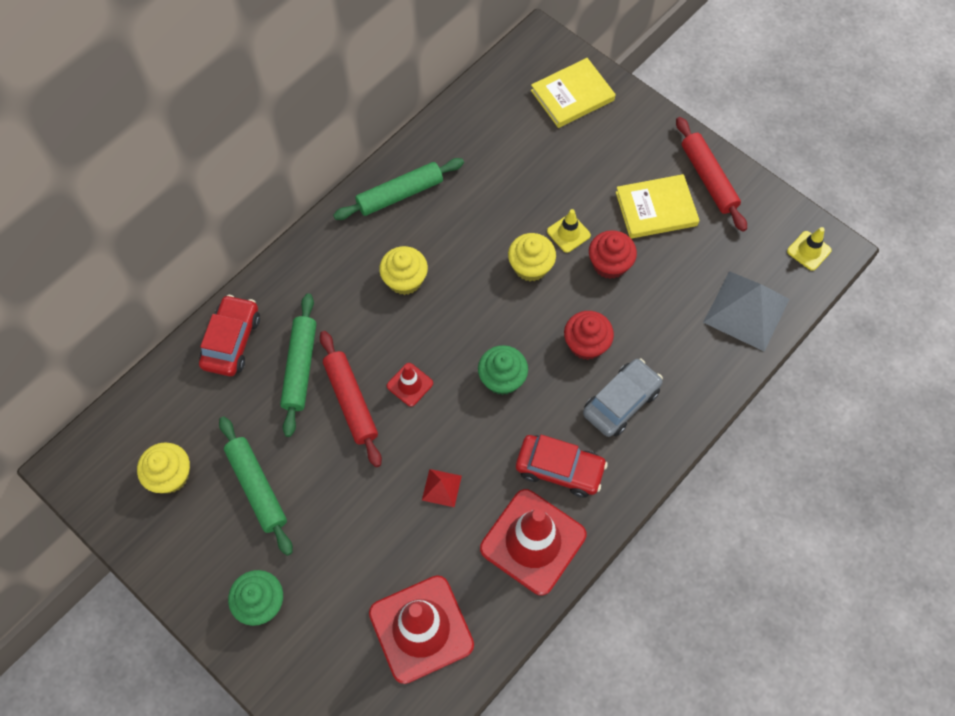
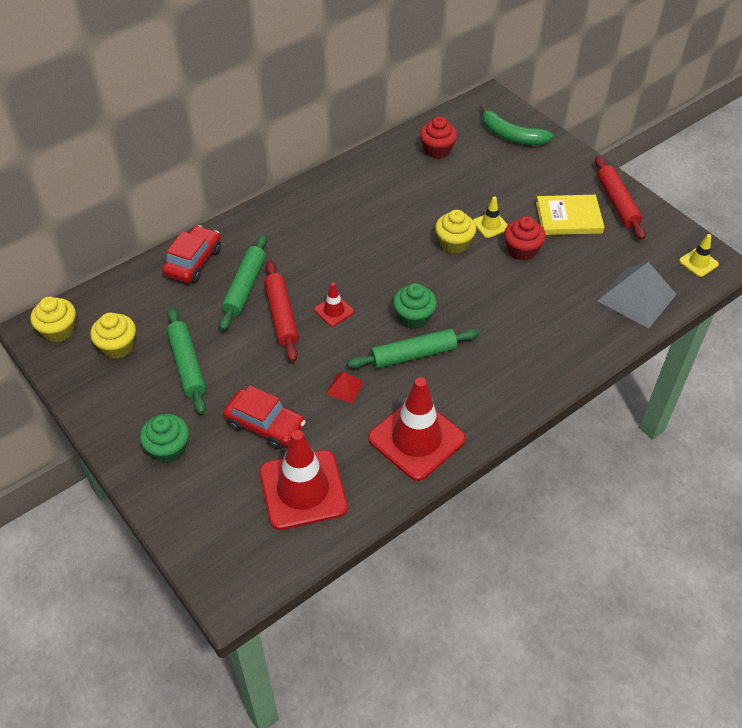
camera: 10 degrees right, 15 degrees down
green rolling pin [333,158,464,220] -> green rolling pin moved to [347,329,480,369]
yellow cupcake [379,246,428,295] -> yellow cupcake moved to [30,297,76,342]
red car [516,435,608,498] -> red car moved to [223,385,306,450]
yellow book [531,58,616,128] -> green banana [481,104,554,145]
red cupcake [564,311,614,360] -> red cupcake moved to [420,116,457,159]
grey car [583,359,663,437] -> none

